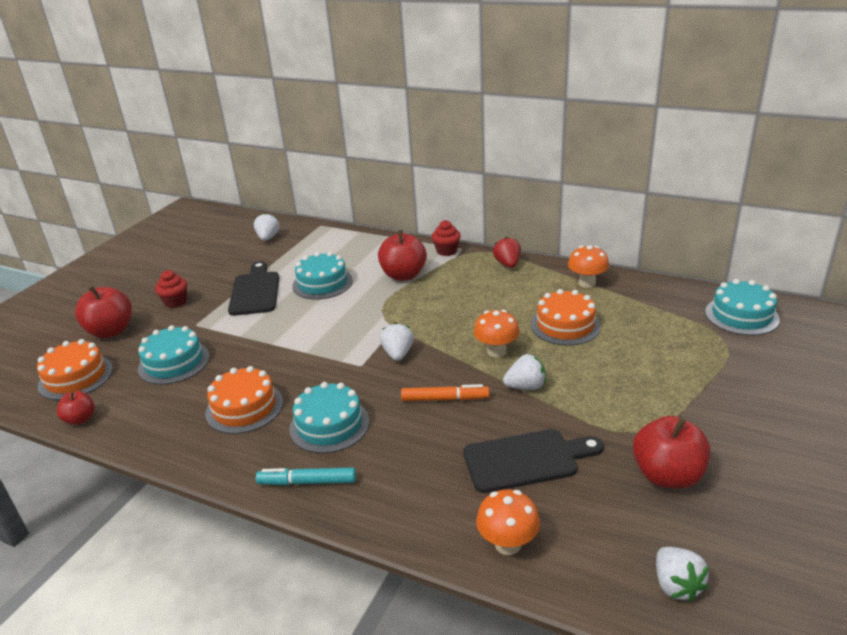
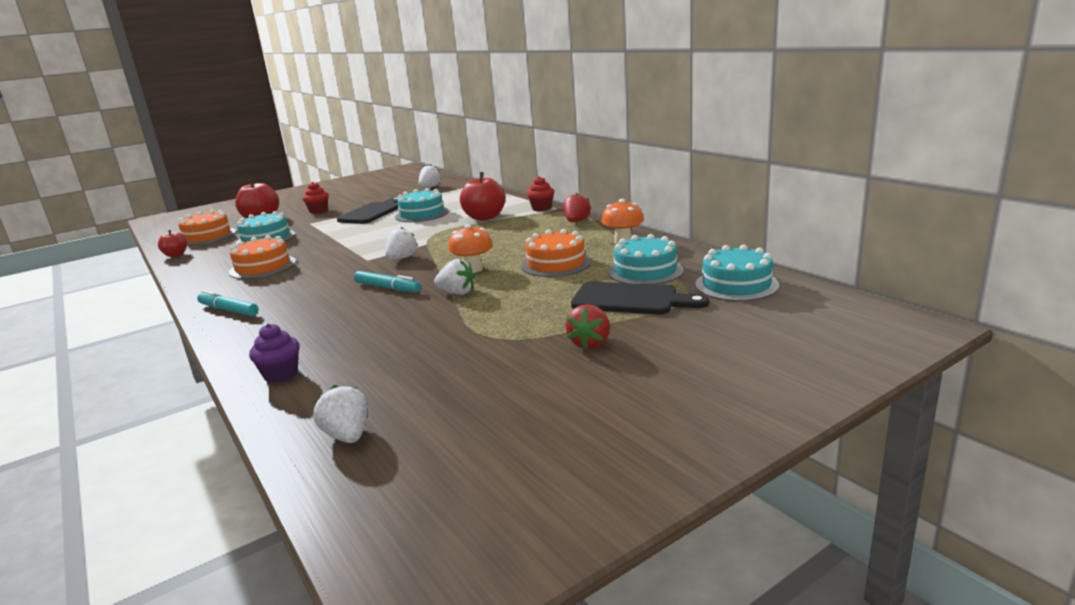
camera: 30 degrees right, 10 degrees down
turquoise cake [289,382,369,453] -> turquoise cake moved to [608,234,684,284]
orange marker [401,384,489,401] -> turquoise marker [354,271,421,292]
black cutting board [463,429,604,493] -> black cutting board moved to [571,282,709,315]
orange mushroom [476,489,540,555] -> purple cupcake [249,323,300,383]
red apple [633,416,710,489] -> none
white strawberry [656,547,709,602] -> white strawberry turned 135 degrees clockwise [313,385,368,443]
none -> red strawberry [566,304,610,349]

